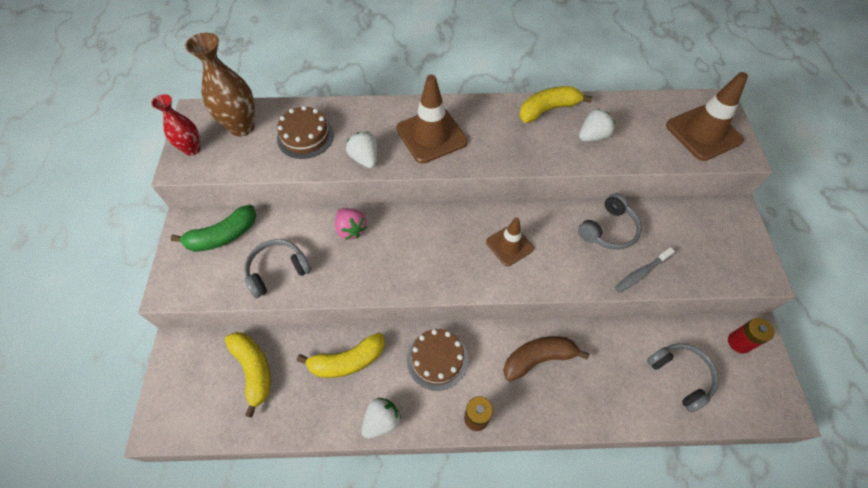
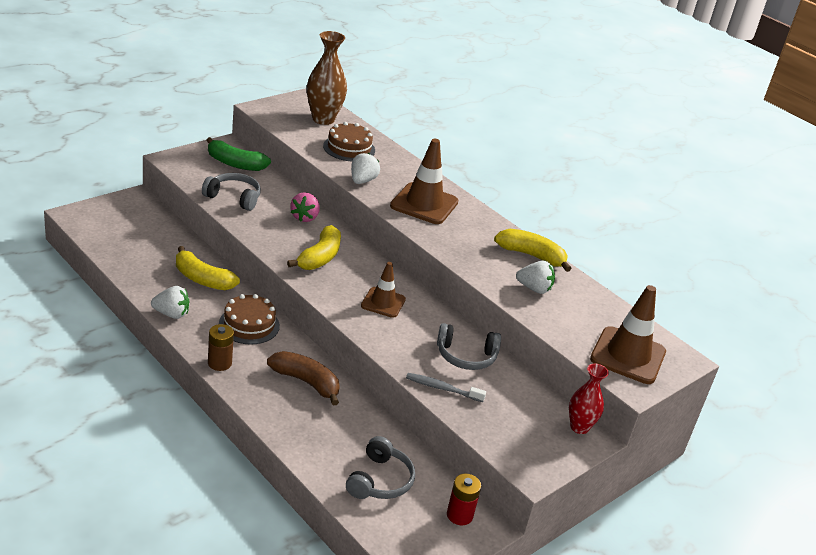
camera: 45 degrees right, 25 degrees down
red vase [151,94,200,156] -> red vase moved to [569,364,609,434]
yellow banana [225,332,271,418] -> yellow banana moved to [287,225,341,270]

